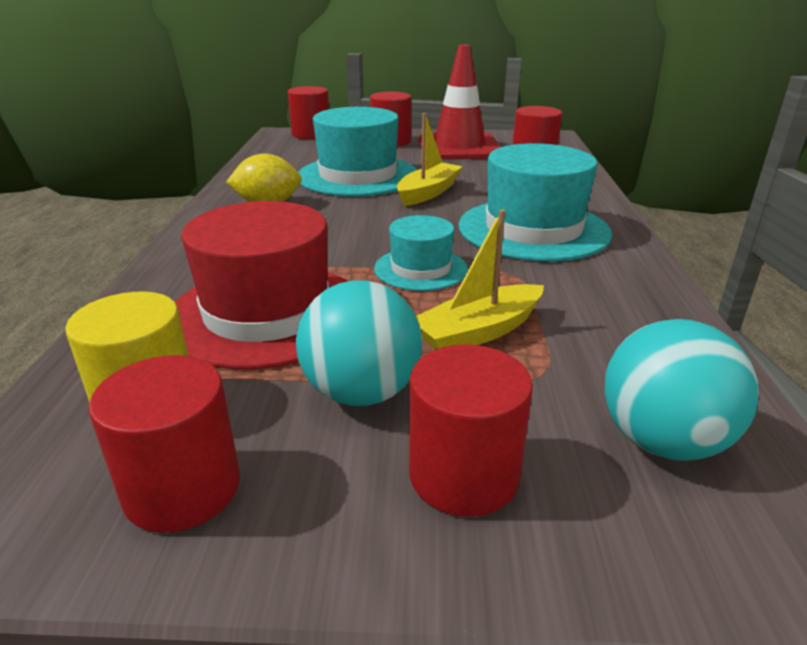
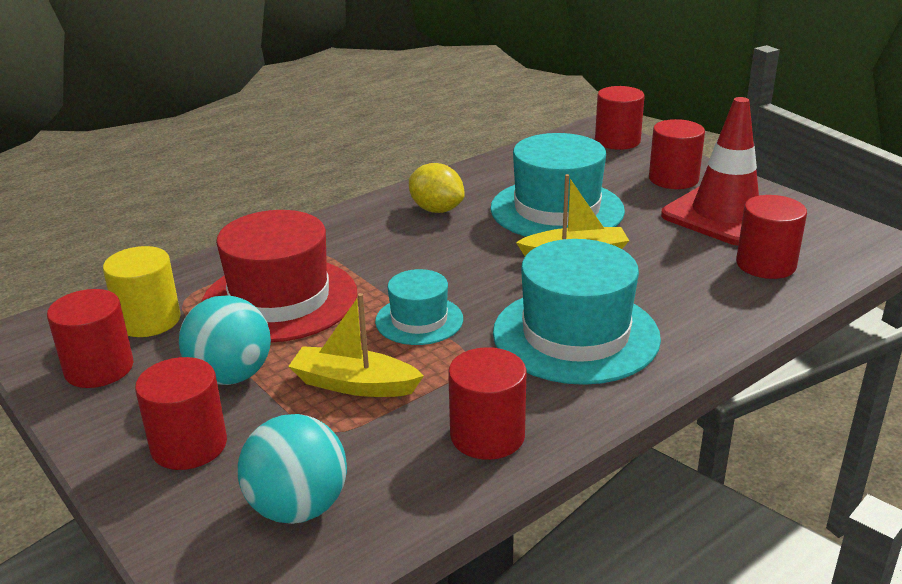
camera: 50 degrees right, 0 degrees up
none -> red cylinder [448,347,527,460]

